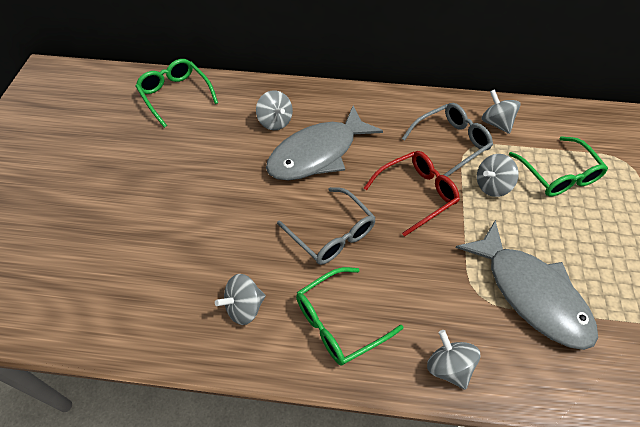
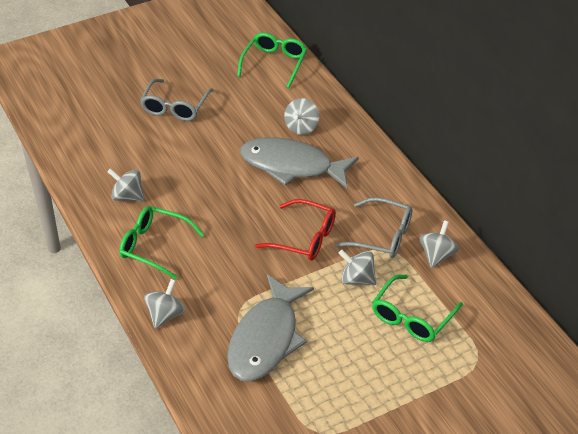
camera: 55 degrees right, 10 degrees down
grey glasses [277,187,376,265] -> grey glasses moved to [140,79,213,121]

